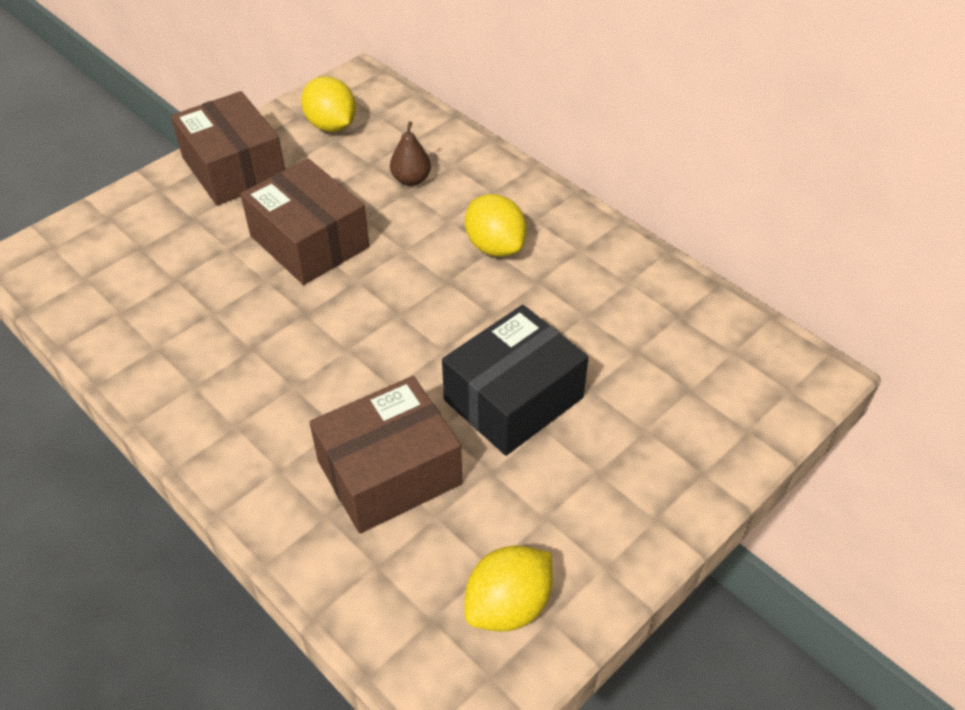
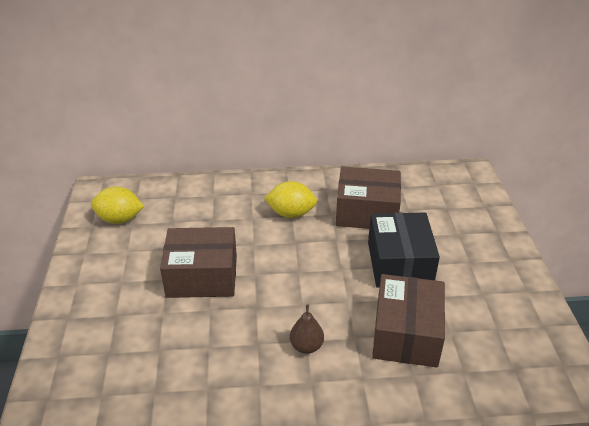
camera: 50 degrees left, 10 degrees down
brown box [171,91,285,205] -> brown box moved to [336,166,401,229]
brown pear [390,121,431,186] -> brown pear moved to [290,304,324,354]
yellow lemon [465,545,553,631] -> none

